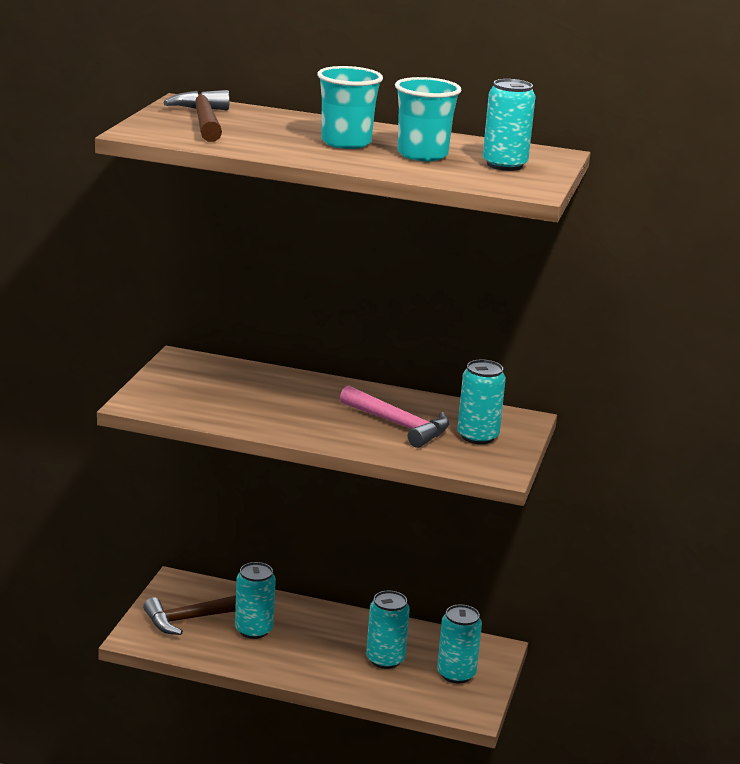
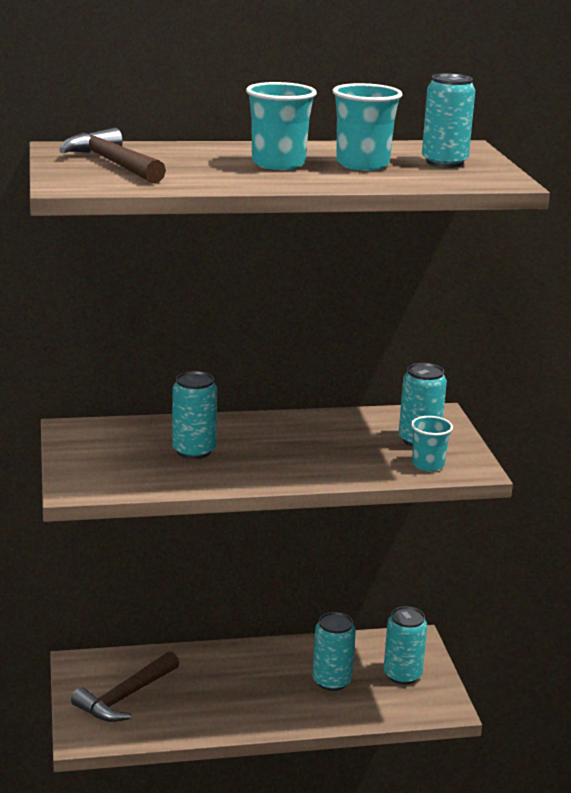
camera: 25 degrees left, 0 degrees up
turquoise can [235,562,276,639] -> turquoise can moved to [172,371,217,459]
pink hammer [340,385,450,448] -> none
none -> turquoise cup [411,416,453,471]

